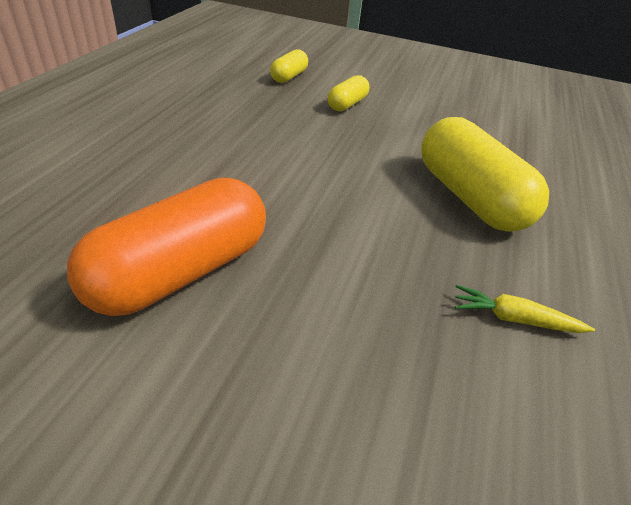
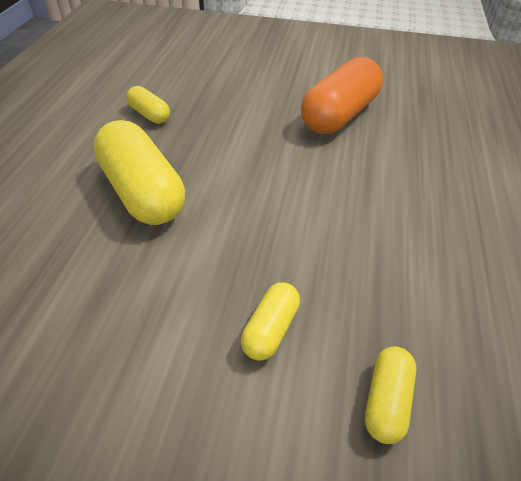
camera: 175 degrees right, 5 degrees up
yellow carrot [455,285,595,333] -> yellow capsule [126,86,170,124]

